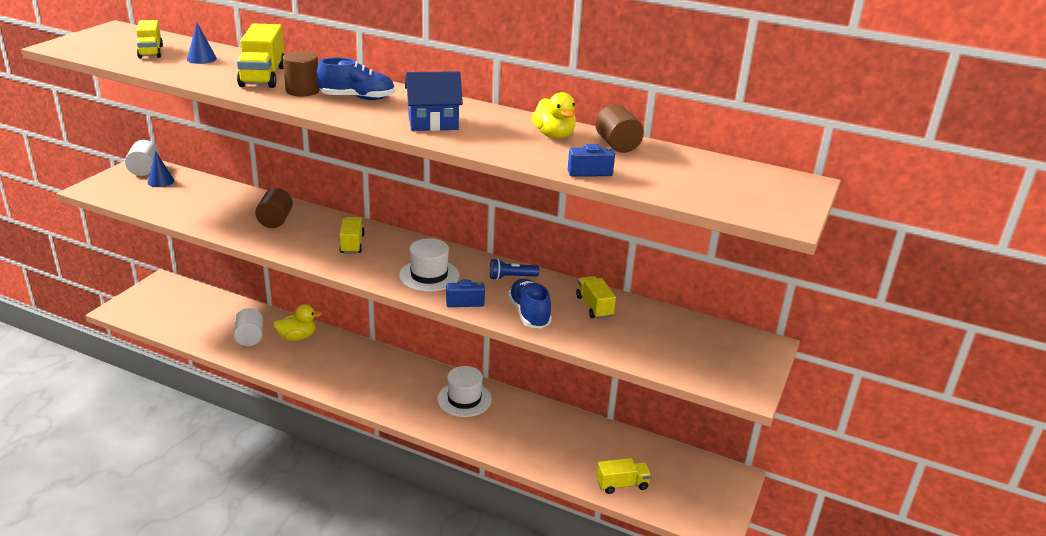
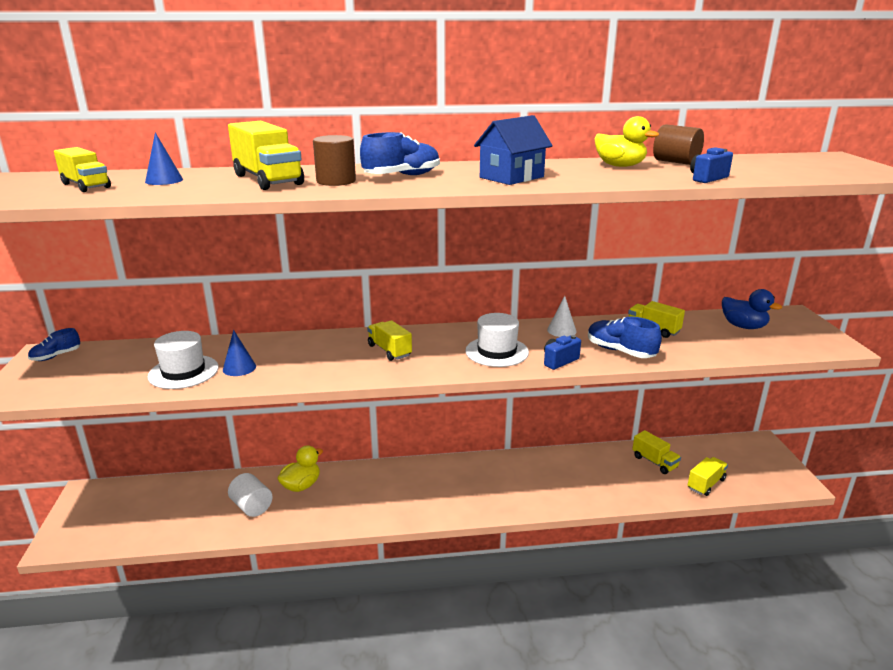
camera: 30 degrees left, 5 degrees down
white cylinder [125,140,160,176] -> blue shoe [28,328,80,361]
blue cone [148,151,174,187] -> blue cone moved to [223,330,256,376]
brown cylinder [255,188,293,228] -> none
white hat [437,366,492,417] -> white hat moved to [148,331,219,389]
blue flashlight [490,259,539,280] -> white cone [547,296,577,337]
none -> yellow truck [632,430,681,474]
none -> blue duck [722,289,782,329]

